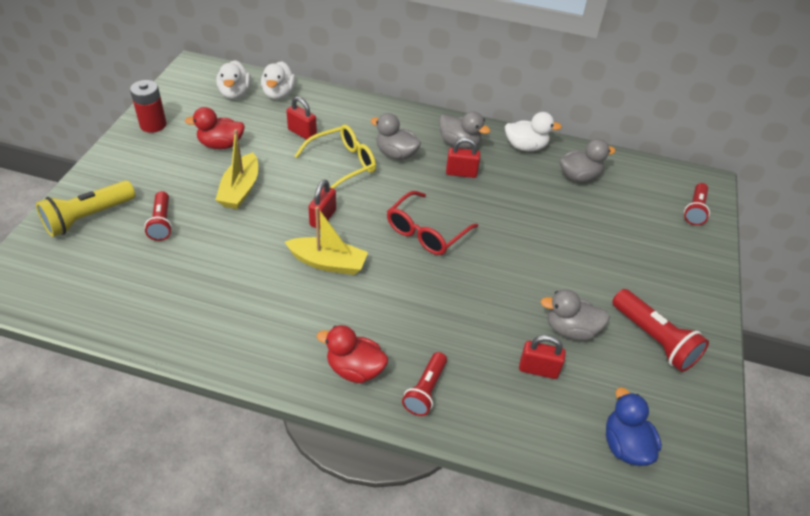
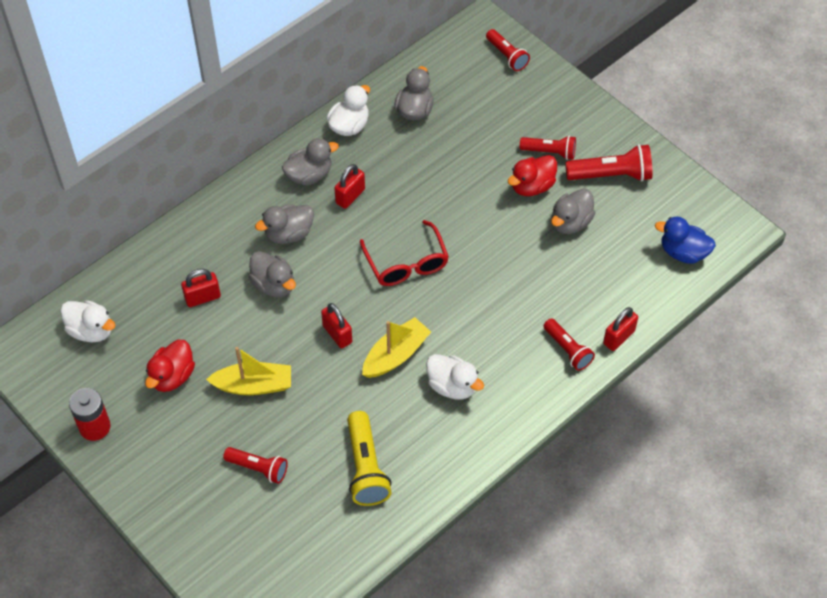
camera: 55 degrees left, 10 degrees up
yellow flashlight [36,180,135,237] -> yellow flashlight moved to [347,411,392,506]
yellow boat [215,129,258,209] -> yellow boat turned 45 degrees counterclockwise [206,347,291,395]
white duck [261,61,296,99] -> white duck moved to [426,354,484,400]
yellow glasses [295,124,376,189] -> grey duck [249,251,296,298]
red duck [317,325,388,383] -> red duck moved to [507,155,557,196]
red padlock [519,335,566,379] -> red padlock moved to [603,307,638,351]
none -> red flashlight [520,136,576,160]

